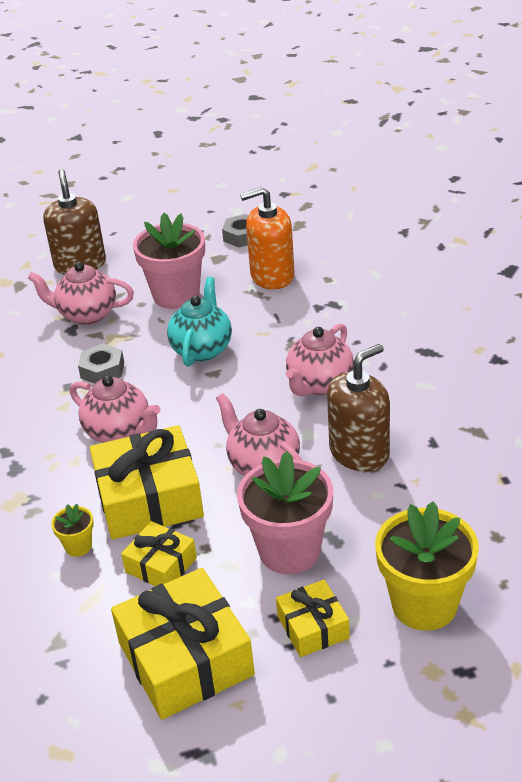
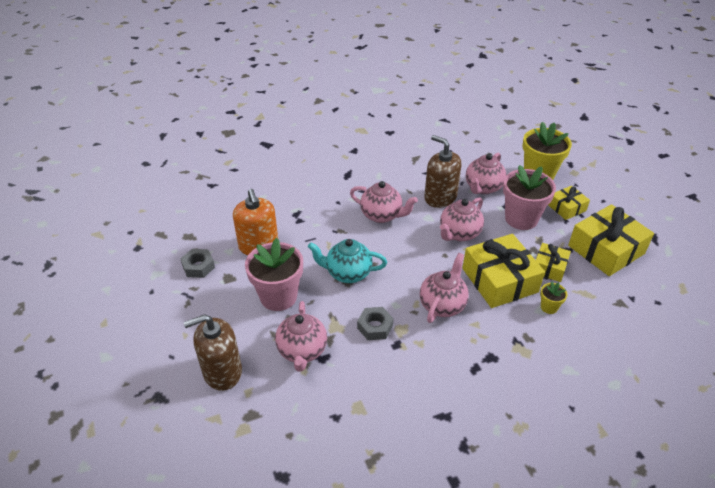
camera: 100 degrees left, 5 degrees up
none -> pink teapot [466,153,506,194]

